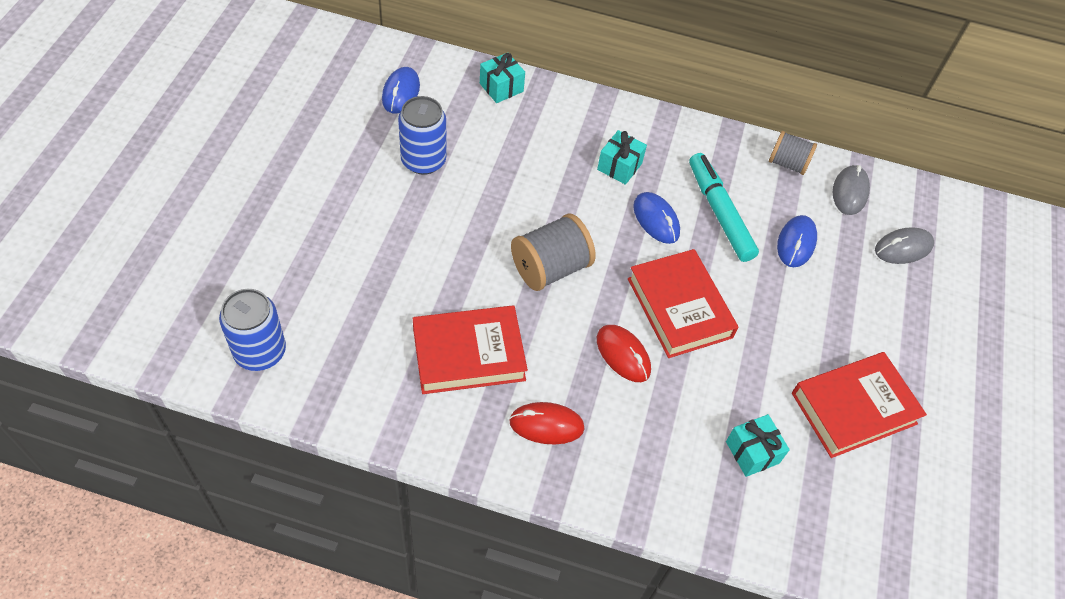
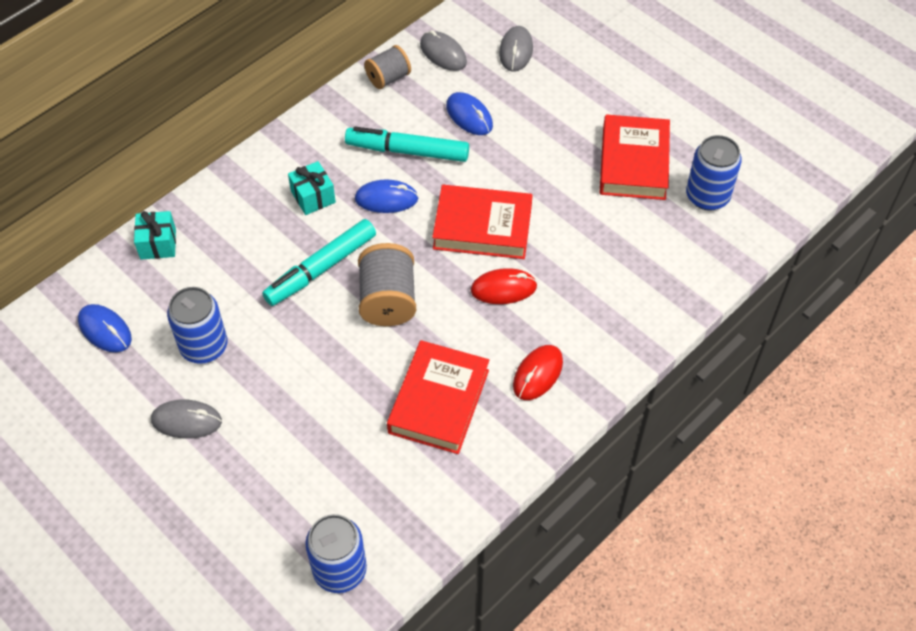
camera: 55 degrees left, 0 degrees up
turquoise gift [726,414,790,477] -> none
none -> grey mouse [151,400,222,439]
none -> turquoise marker [262,219,376,306]
none -> blue can [686,135,742,211]

